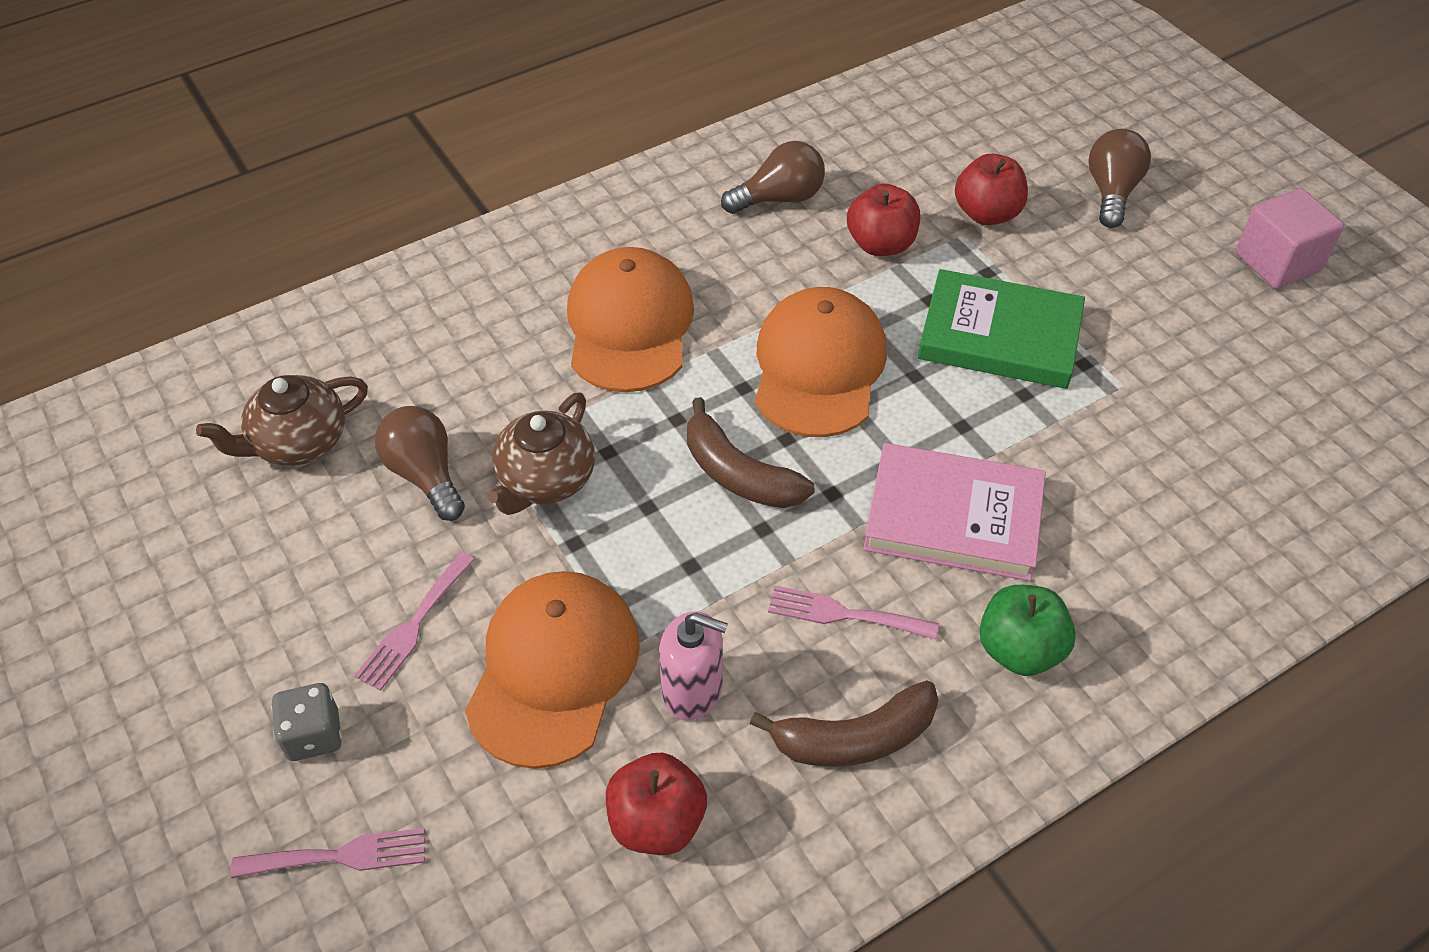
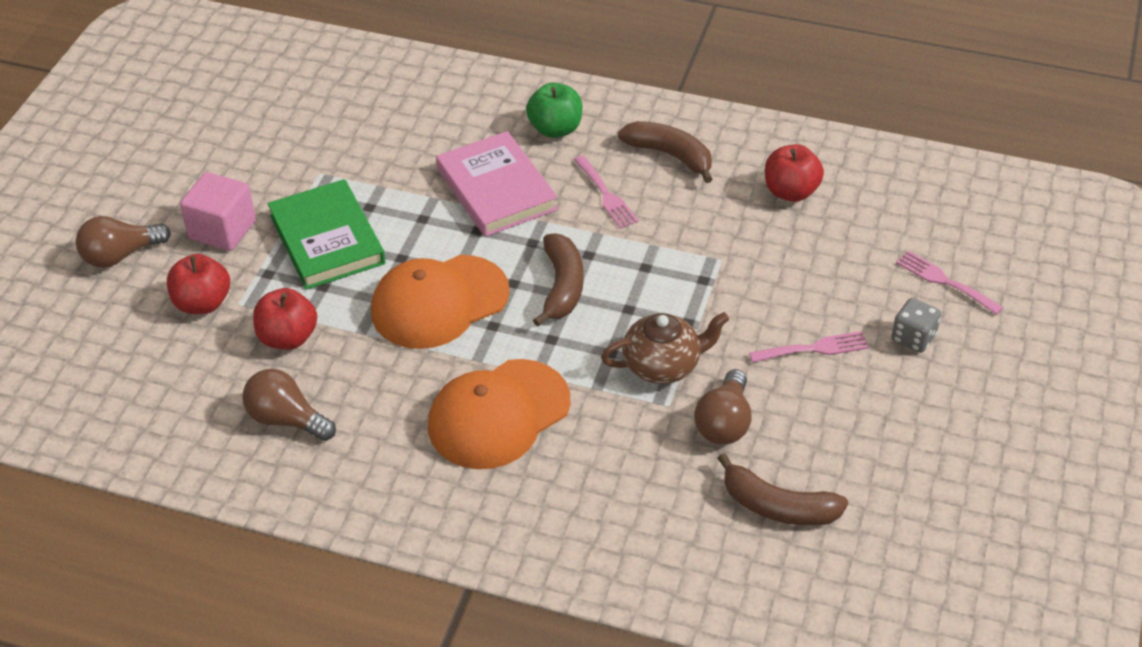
camera: 130 degrees left, 5 degrees down
brown teapot [196,375,368,466] -> brown banana [717,453,848,526]
orange cap [465,571,640,769] -> none
pink soap dispenser [659,611,728,720] -> none
pink cube [1235,188,1344,289] -> pink cube moved to [180,172,256,251]

